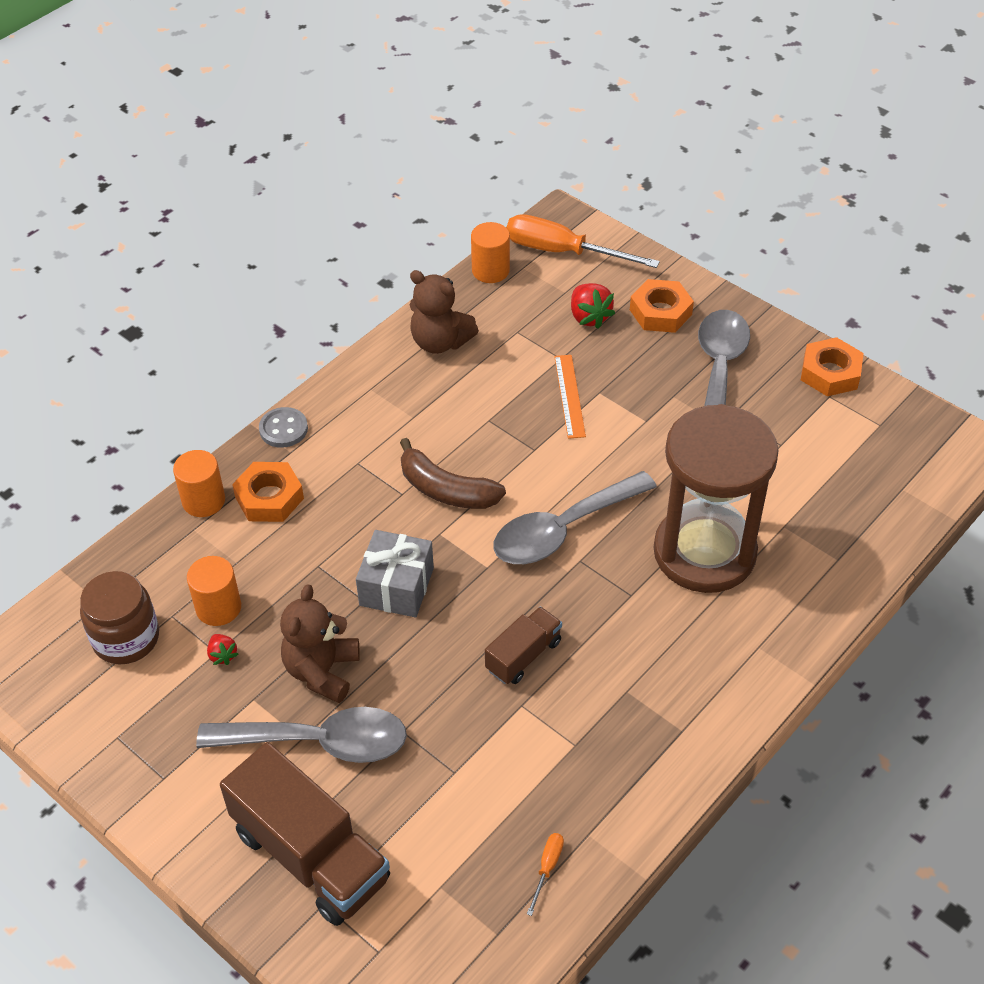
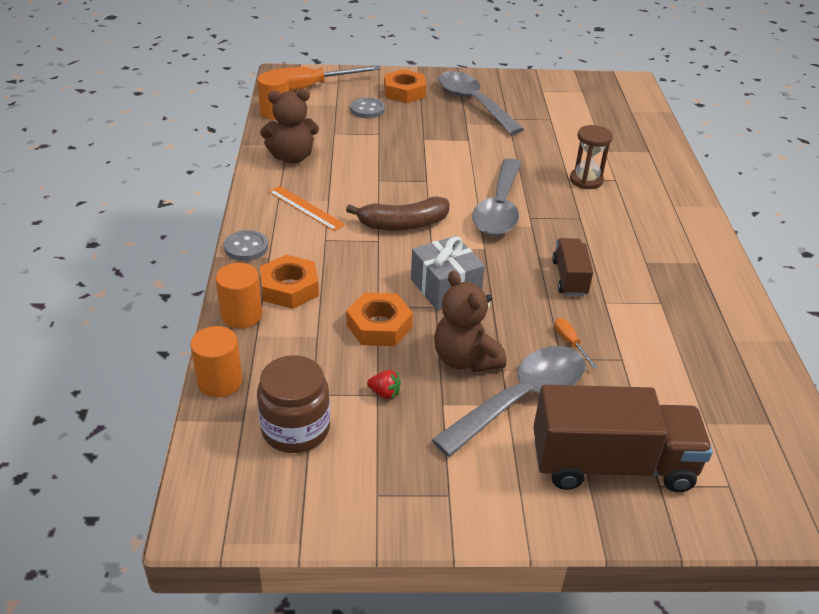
camera: 45 degrees left, 10 degrees down
orange cylinder [187,556,241,626] -> orange cylinder moved to [190,326,242,397]
orange screwdriver [527,833,564,916] -> orange screwdriver moved to [555,318,597,368]
orange ruler [554,355,586,439] -> orange ruler moved to [269,186,345,231]
red strawberry [571,283,615,329] -> grey button [350,97,385,118]
brown hourglass [654,404,779,593] -> brown hourglass [570,125,613,189], size x0.44
orange nut [801,337,864,396] -> orange nut moved to [346,292,413,346]

